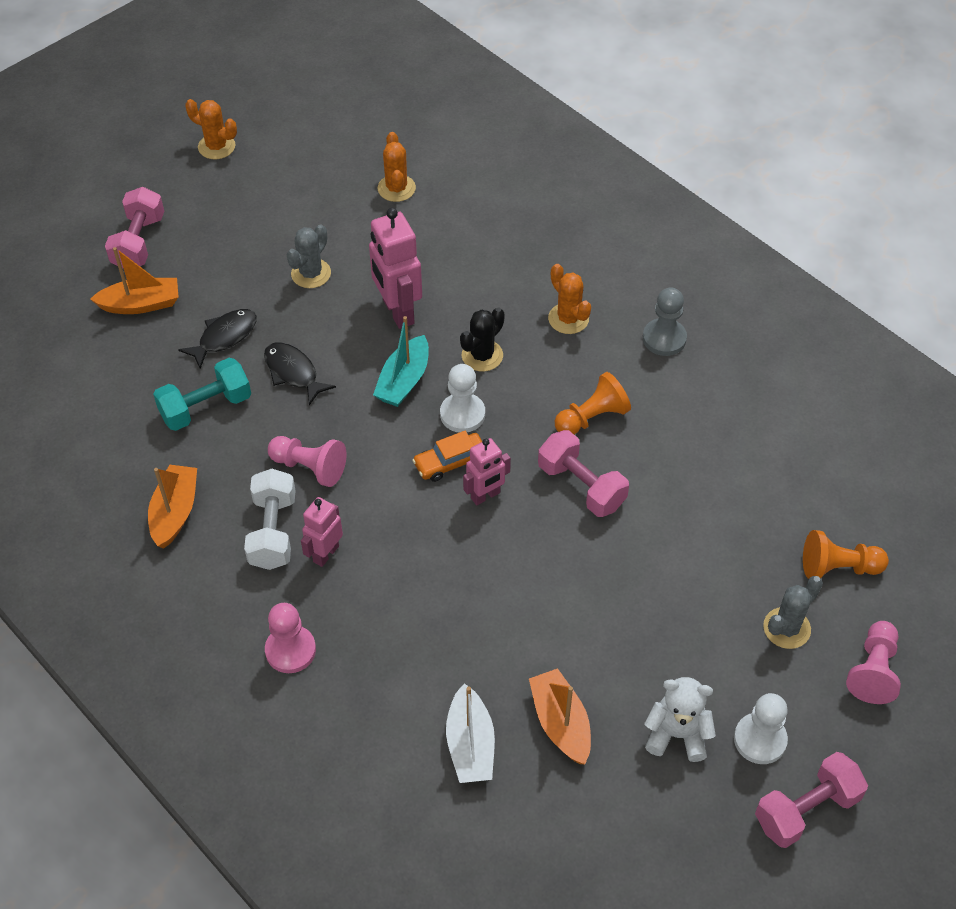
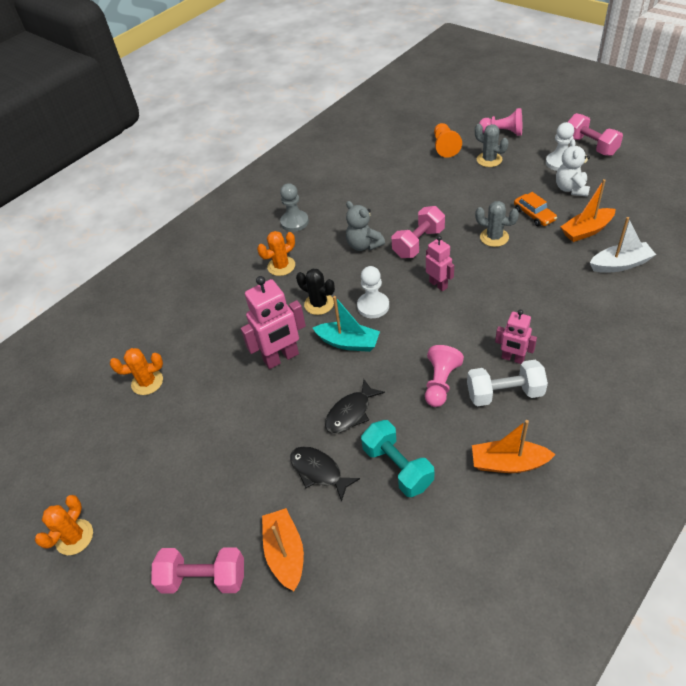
camera: 90 degrees left, 5 degrees down
pink pawn [265,603,316,673] -> none
grey cactus [287,225,331,288] -> grey cactus moved to [475,201,519,247]
orange car [412,431,482,482] -> orange car moved to [514,192,557,226]
orange pawn [555,372,631,435] -> grey teddy bear [346,201,385,251]

